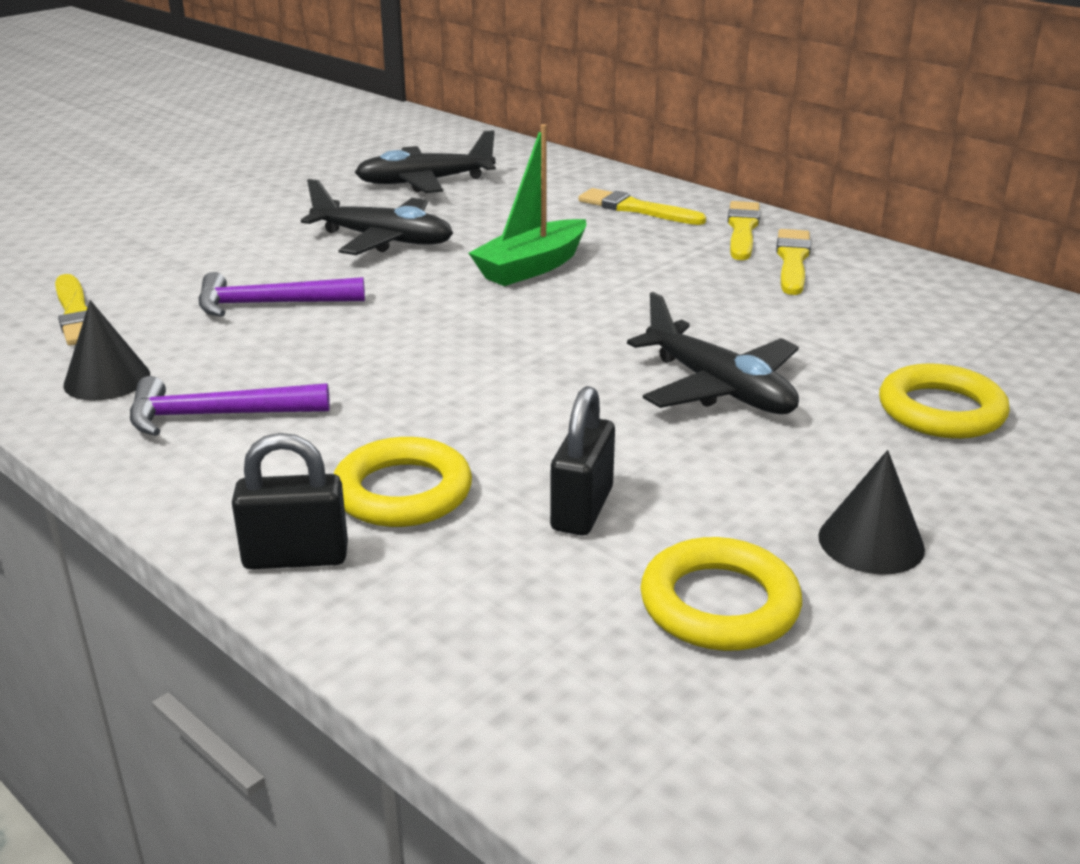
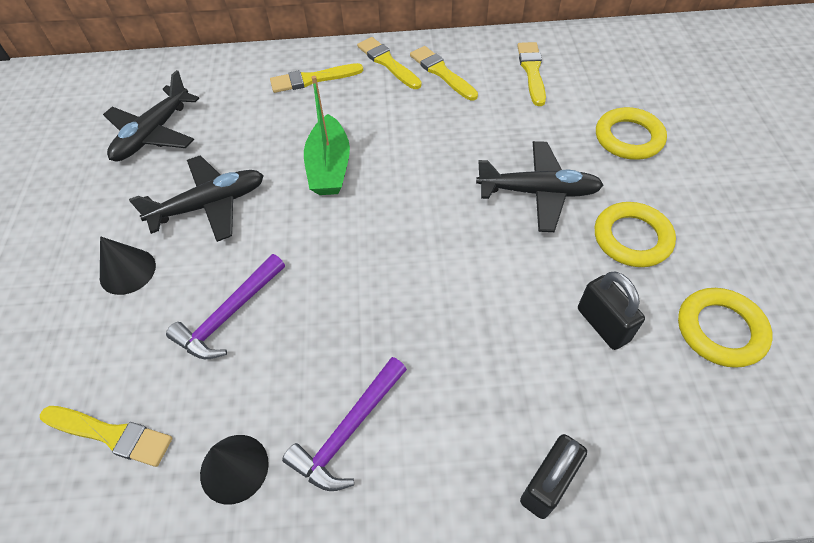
camera: 45 degrees left, 25 degrees up
yellow ring [334,437,472,527] -> yellow ring moved to [595,202,676,267]
black cone [818,450,925,575] -> black cone moved to [100,236,156,295]
none -> yellow brush [517,42,546,106]

